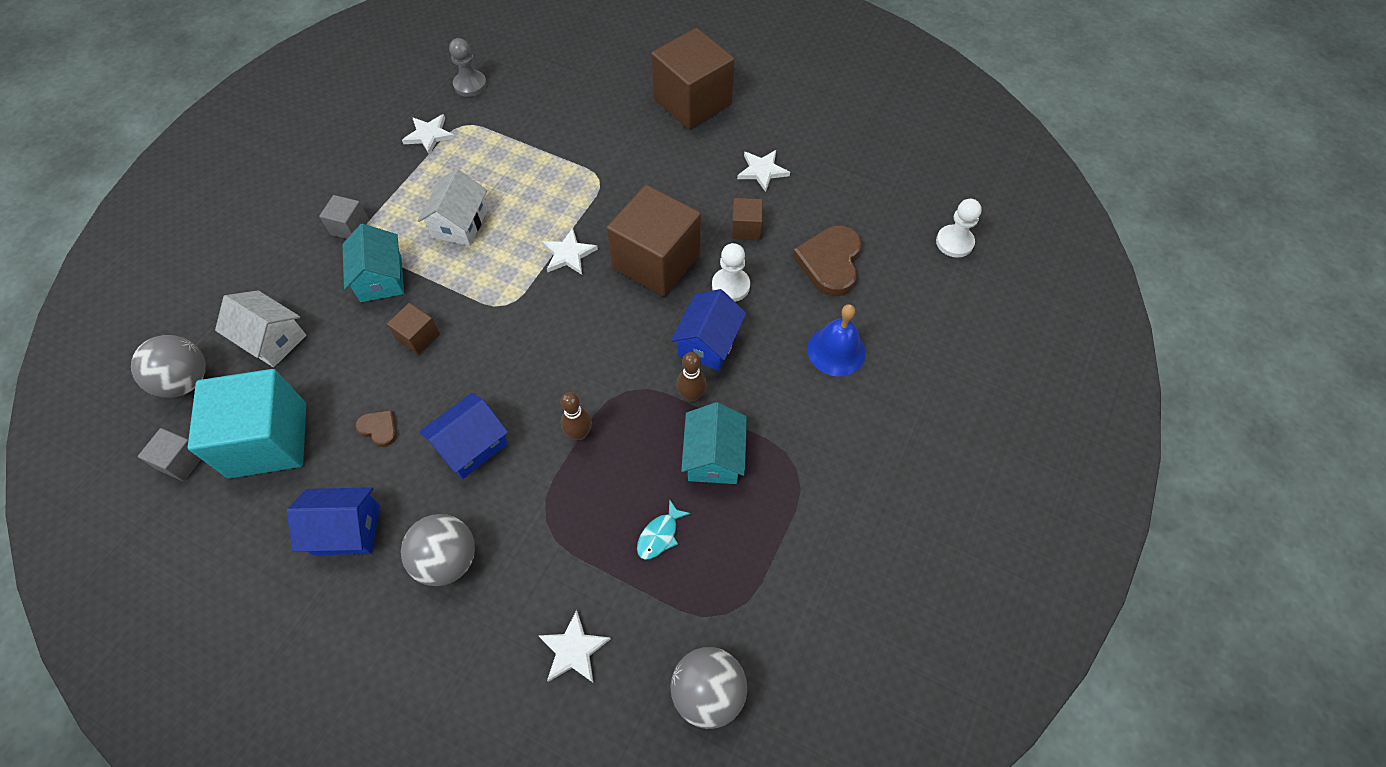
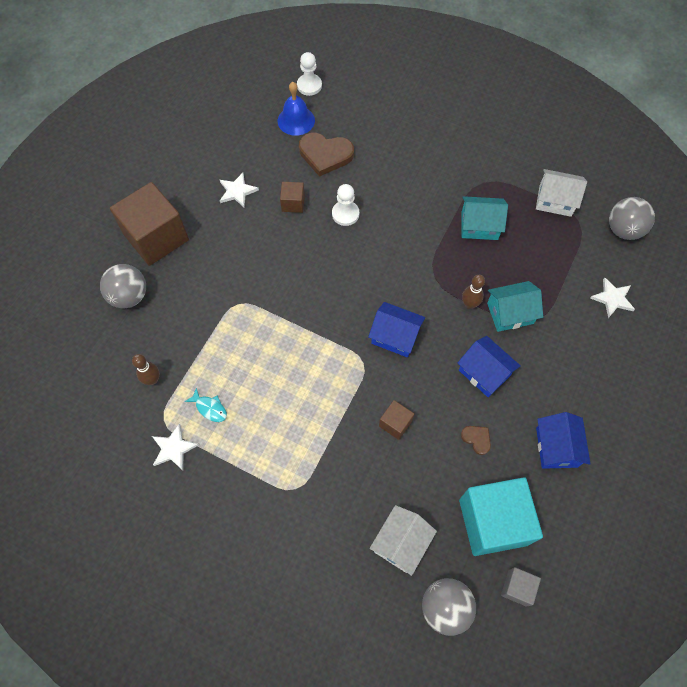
camera: 90 degrees left, 5 degrees up
grey cube [319,195,369,239] -> none
turquoise house [342,224,404,302] -> turquoise house moved to [487,281,543,332]
brown heart [355,410,397,447] -> brown heart turned 105 degrees clockwise [461,426,491,455]
grey ball [401,514,475,586] -> grey ball moved to [100,264,146,308]
white house [418,169,488,246] -> white house moved to [536,169,587,217]
grey pawn [449,38,487,97] -> none
white star [542,228,598,275] -> none
brown cube [607,185,701,297] -> none
turquoise fish [637,499,691,560] -> turquoise fish moved to [185,388,227,422]
blue house [671,289,747,371] -> blue house moved to [368,302,425,357]
brown bowling pin [677,352,707,402] -> brown bowling pin moved to [132,354,160,385]
blue bell [807,304,866,376] -> blue bell moved to [278,82,315,136]

